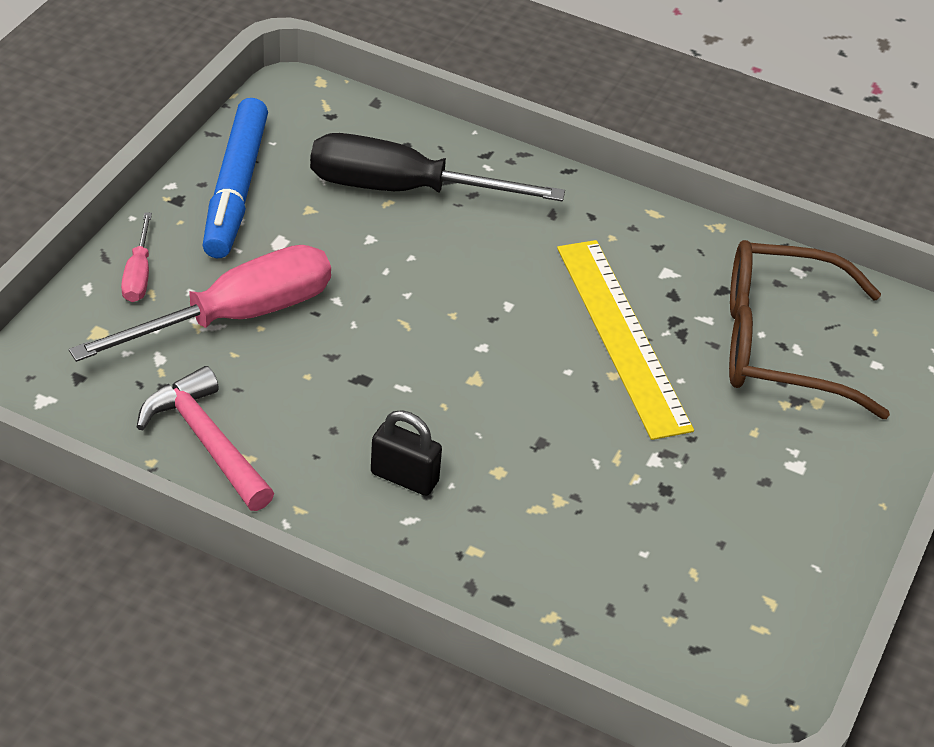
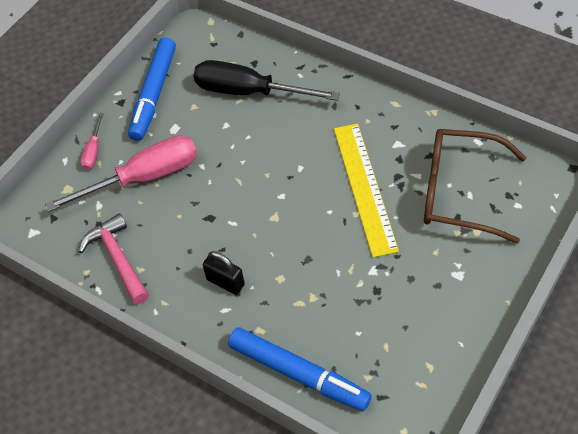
camera: 15 degrees right, 10 degrees up
none -> blue marker [228,327,372,411]

